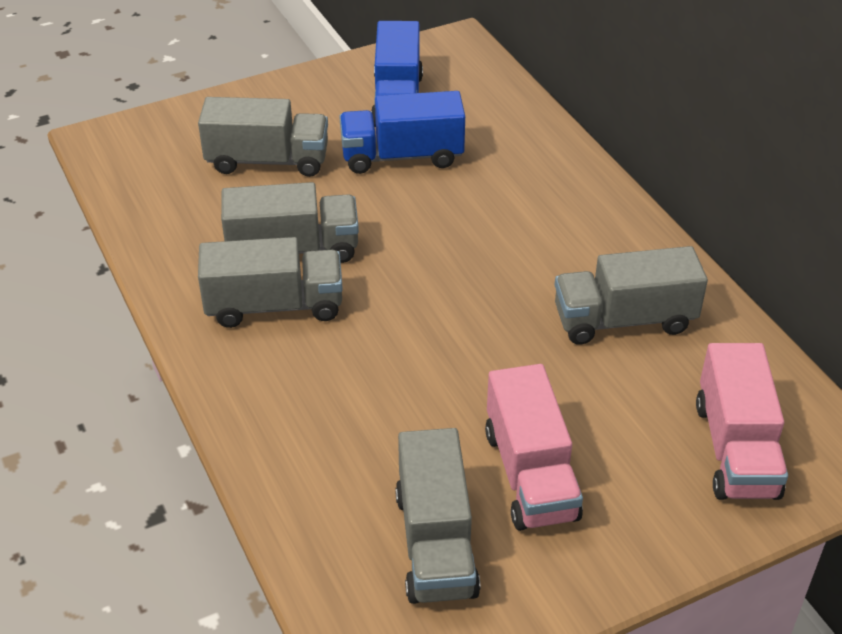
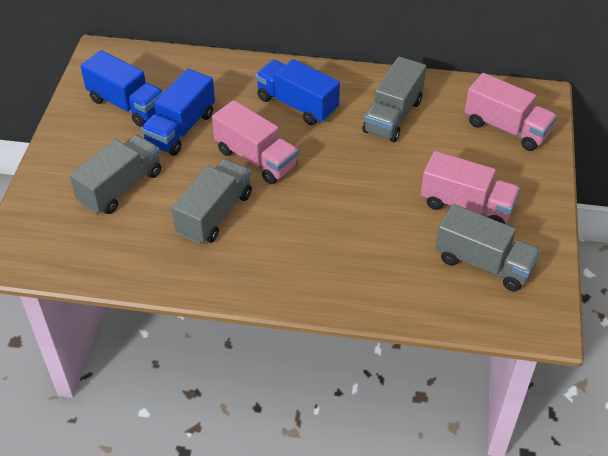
camera: 55 degrees left, 5 degrees up
grey truck [198,237,343,328] -> none
none -> pink truck [212,100,298,184]
none -> blue truck [256,59,340,125]

